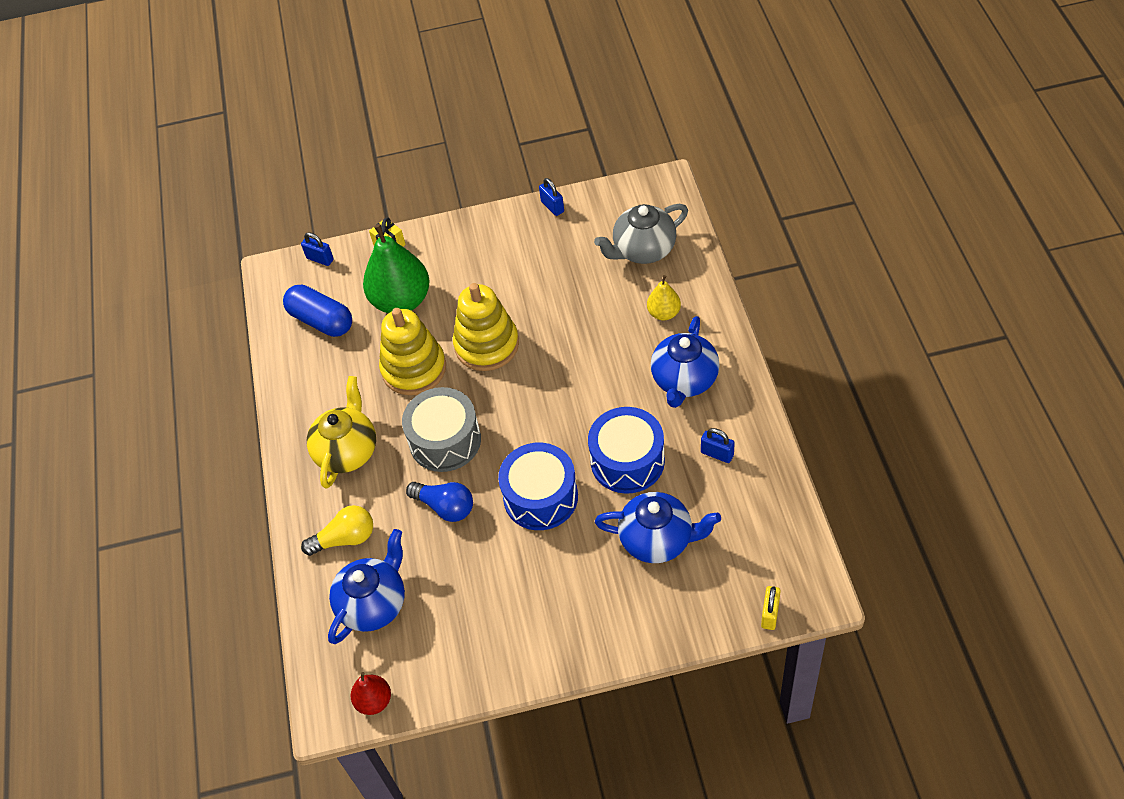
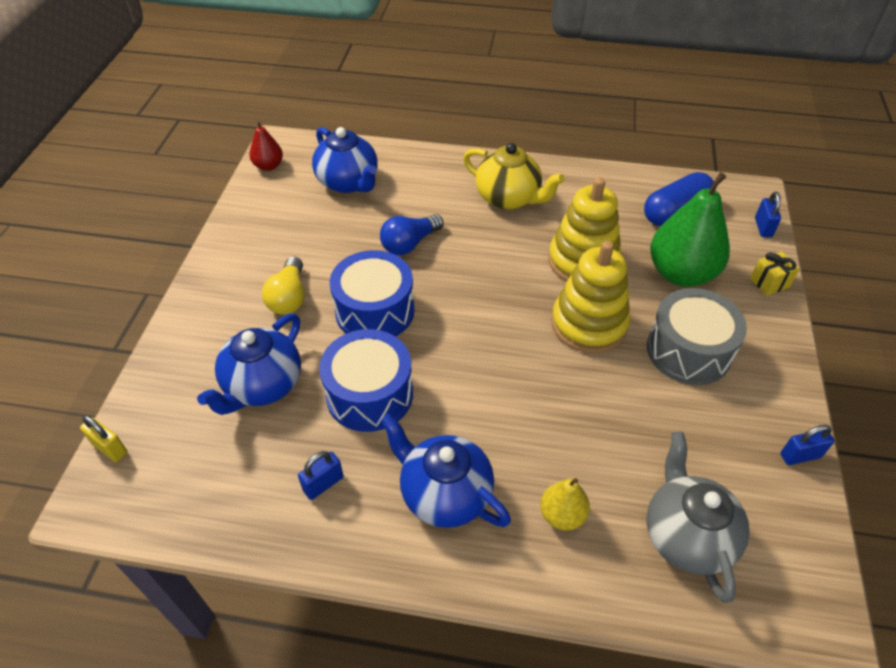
camera: 105 degrees right, 5 degrees down
blue padlock [301,232,334,266] -> blue padlock turned 45 degrees counterclockwise [755,192,781,237]
yellow light bulb [301,505,373,556] -> yellow light bulb moved to [262,256,305,315]
grey drum [402,387,481,472] -> grey drum moved to [647,288,747,385]

